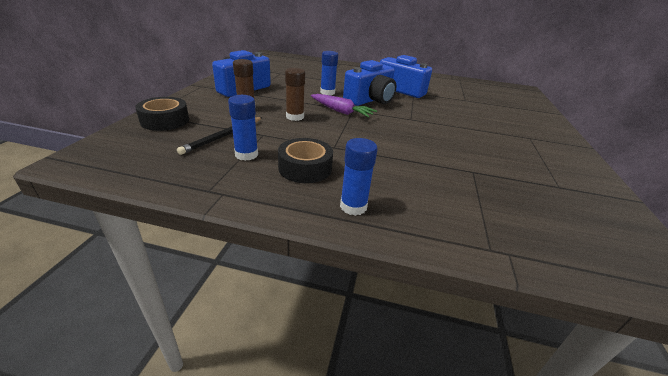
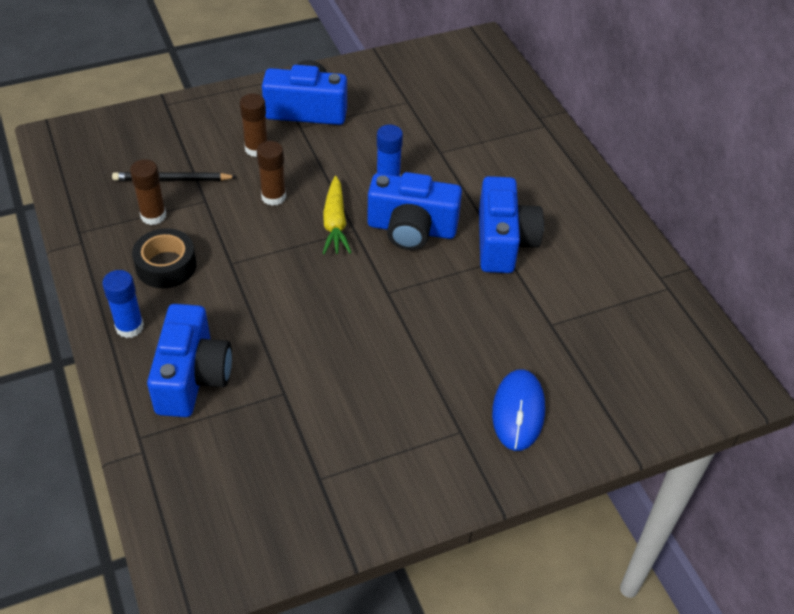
camera: 55 degrees right, 15 degrees up
black tape [135,97,189,131] -> none
blue glue stick [228,95,258,161] -> brown glue stick [130,159,166,225]
purple carrot [311,94,377,117] -> yellow carrot [323,176,352,254]
none -> blue camera [147,304,232,417]
none -> blue mouse [492,369,545,451]

